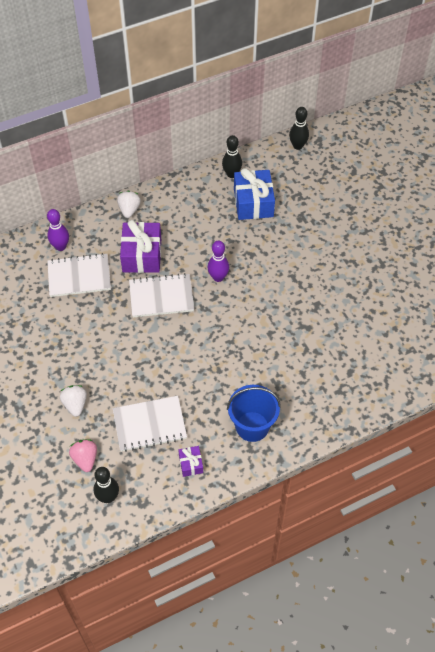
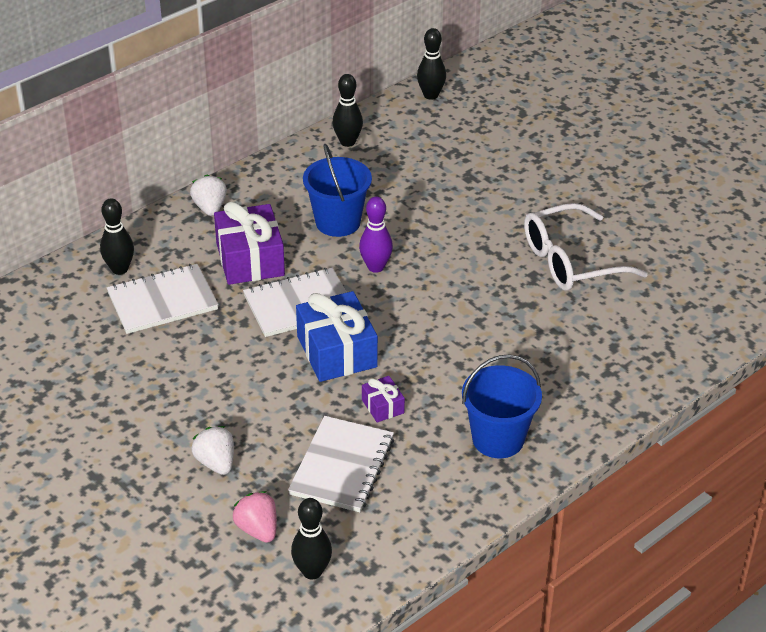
camera: 15 degrees left, 15 degrees down
purple bowling pin [47,209,69,251] -> black bowling pin [100,198,134,275]
white notebook [113,396,187,452] -> white notebook turned 45 degrees counterclockwise [288,416,394,512]
purple gift [179,446,203,477] -> purple gift moved to [362,376,405,423]
blue gift [234,168,275,220] -> blue gift moved to [296,291,378,382]
none -> blue bucket [303,144,372,237]
none -> white glasses [524,203,648,291]

